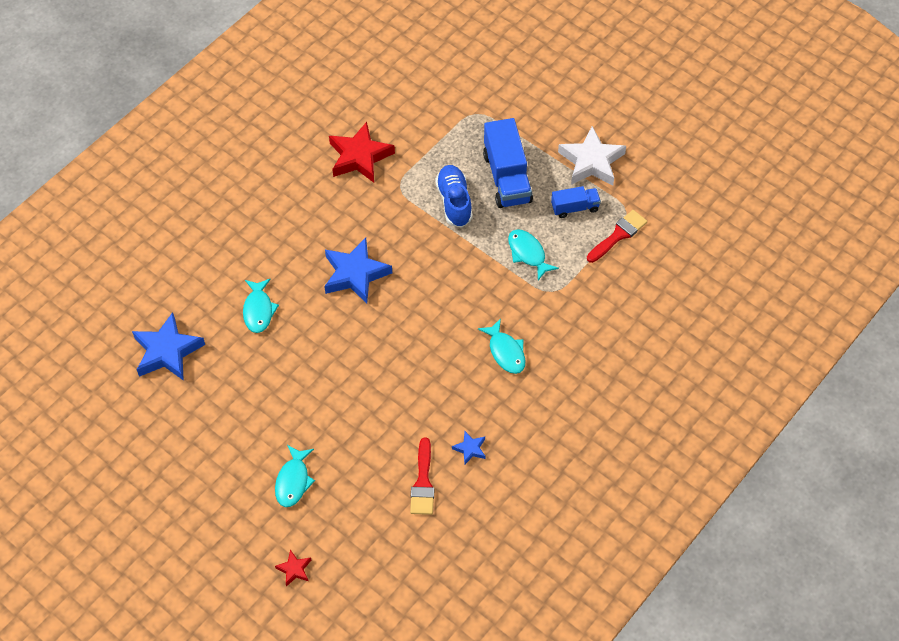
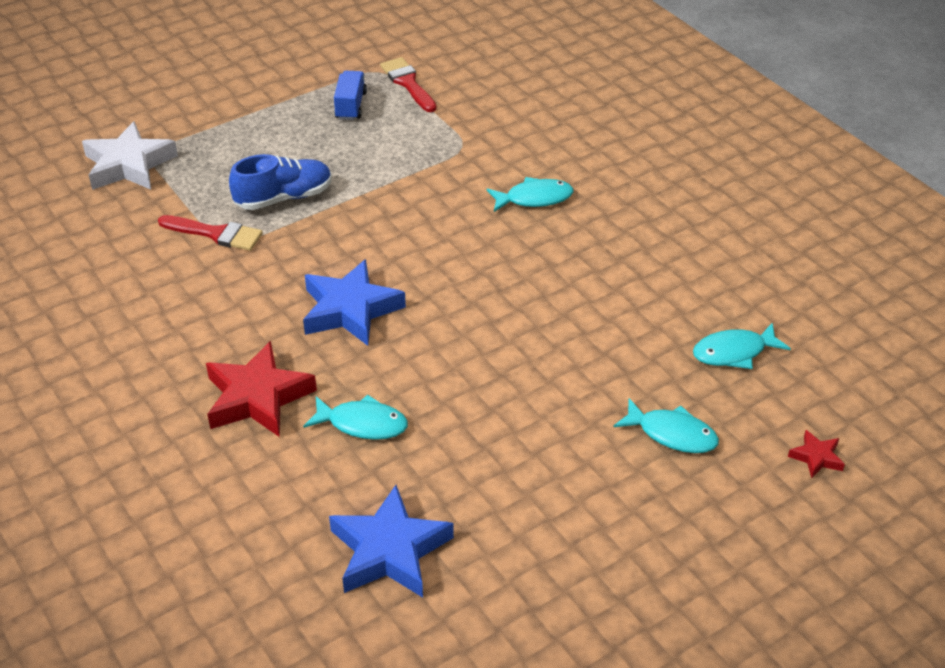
camera: 75 degrees left, 15 degrees down
red star [329,122,395,183] -> red star moved to [206,341,317,437]
red brush [410,438,434,515] -> red brush moved to [158,215,263,251]
blue shoe [435,165,473,228] -> blue shoe turned 150 degrees clockwise [229,154,332,210]
blue star [452,431,485,464] -> none
blue truck [483,118,533,208] -> none
turquoise fish [508,229,559,280] -> turquoise fish moved to [693,323,791,369]
white star [558,126,626,185] -> white star moved to [82,121,178,190]

